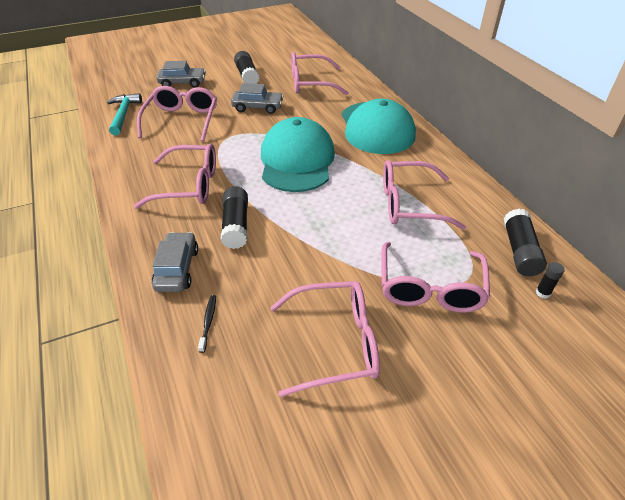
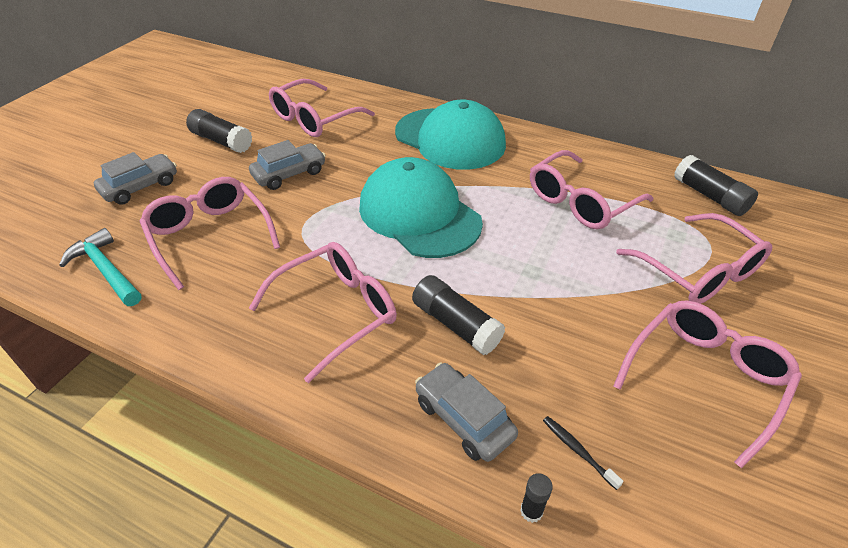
camera: 40 degrees left, 0 degrees up
black glue stick [536,262,565,299] -> black glue stick moved to [520,473,553,523]

